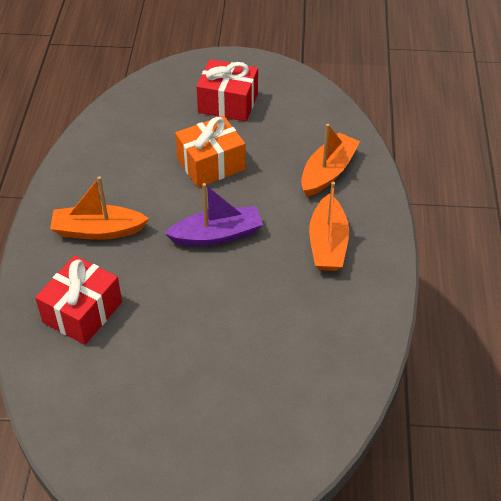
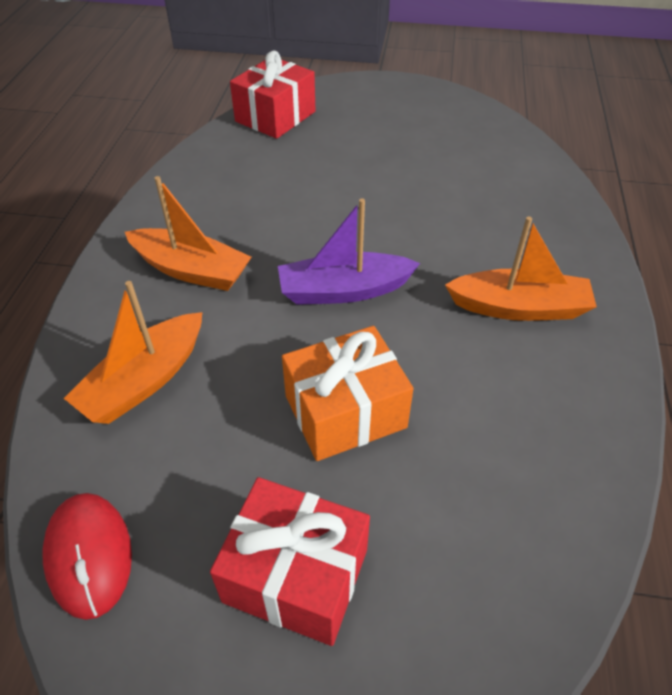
camera: 175 degrees left, 0 degrees up
red gift [35,255,122,345] -> red gift moved to [230,50,315,139]
orange boat [309,182,349,271] -> orange boat turned 105 degrees clockwise [125,176,252,291]
none -> red mouse [43,493,132,620]

